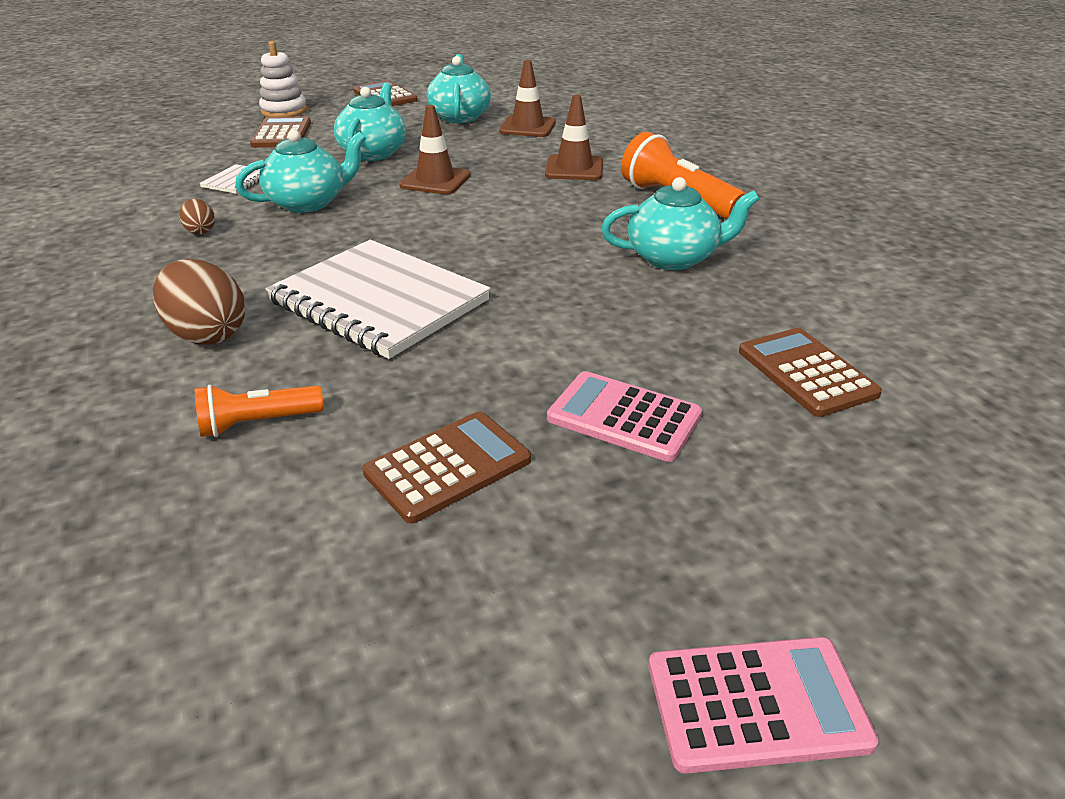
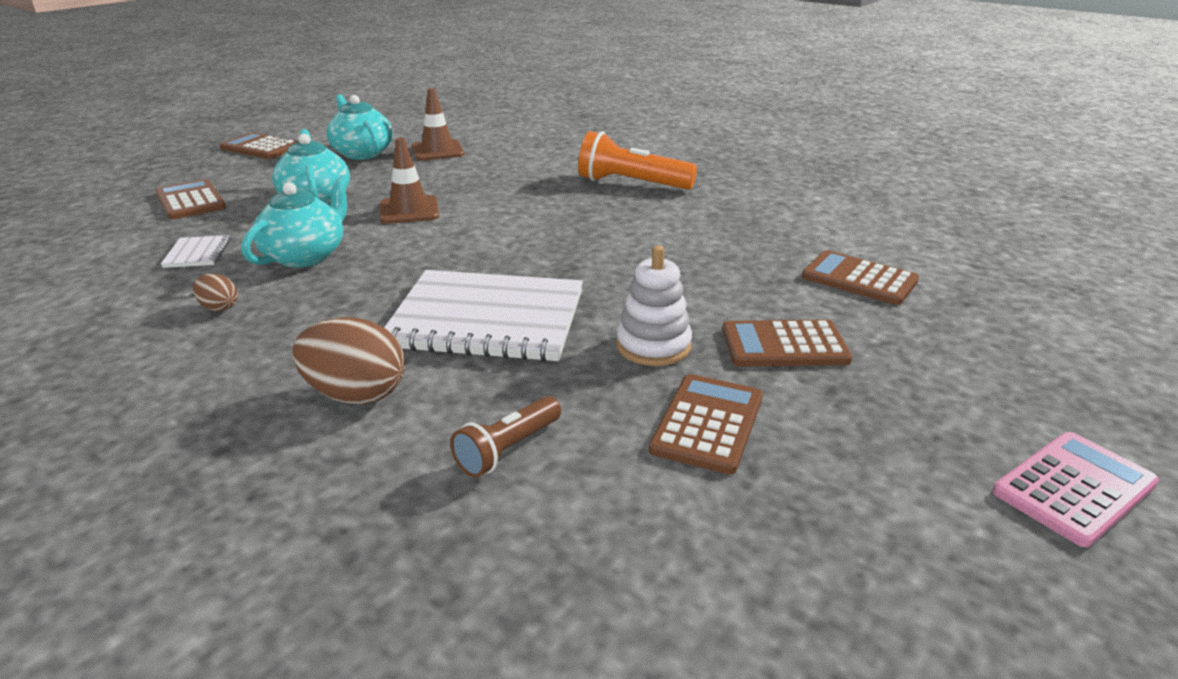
camera: 30 degrees left, 5 degrees down
orange flashlight [195,385,324,437] -> brown flashlight [450,396,561,478]
white stacking toy [259,41,307,117] -> white stacking toy moved to [616,246,692,366]
brown traffic cone [545,94,603,180] -> none
pink calculator [547,371,702,462] -> brown calculator [722,319,852,367]
turquoise teapot [601,177,759,270] -> none

